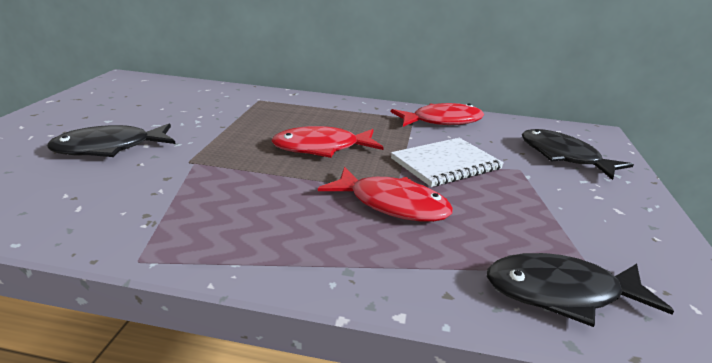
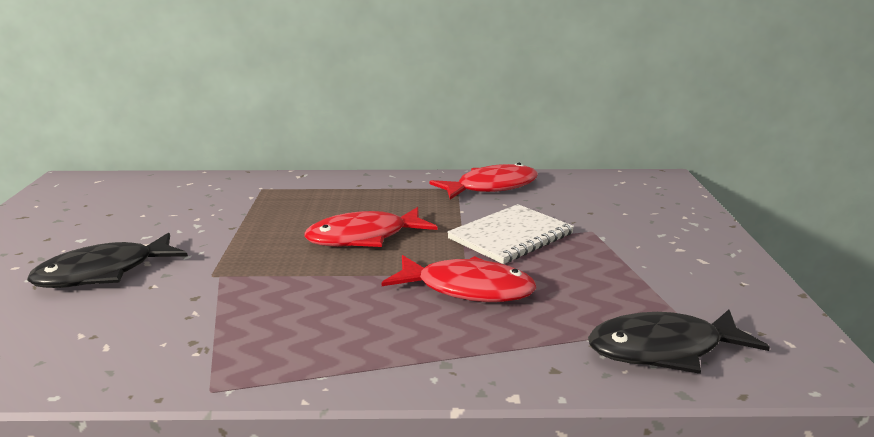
camera: 10 degrees left, 5 degrees down
black fish [522,129,634,180] -> none

